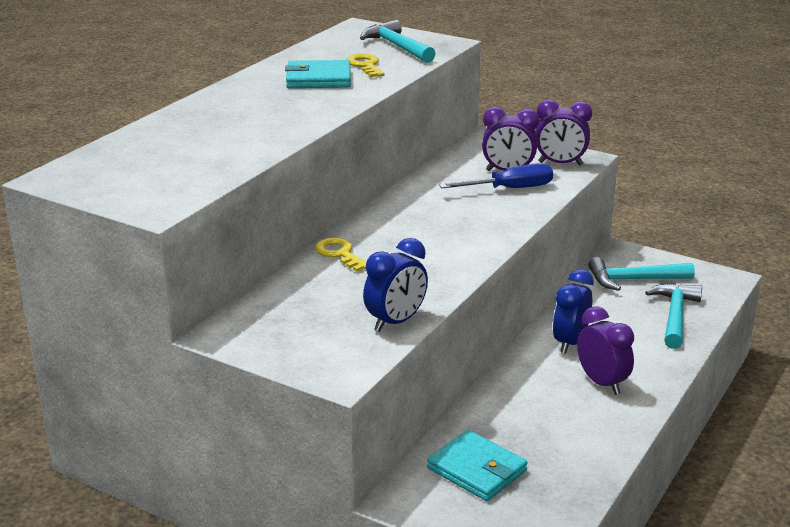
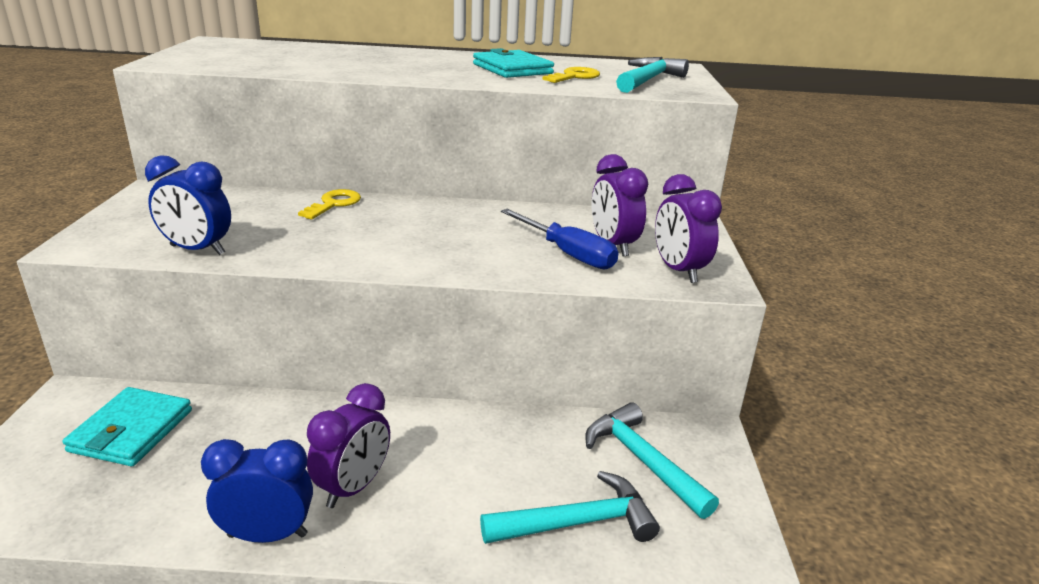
camera: 60 degrees right, 0 degrees up
blue clock [553,269,594,354] -> blue clock moved to [201,439,313,543]

